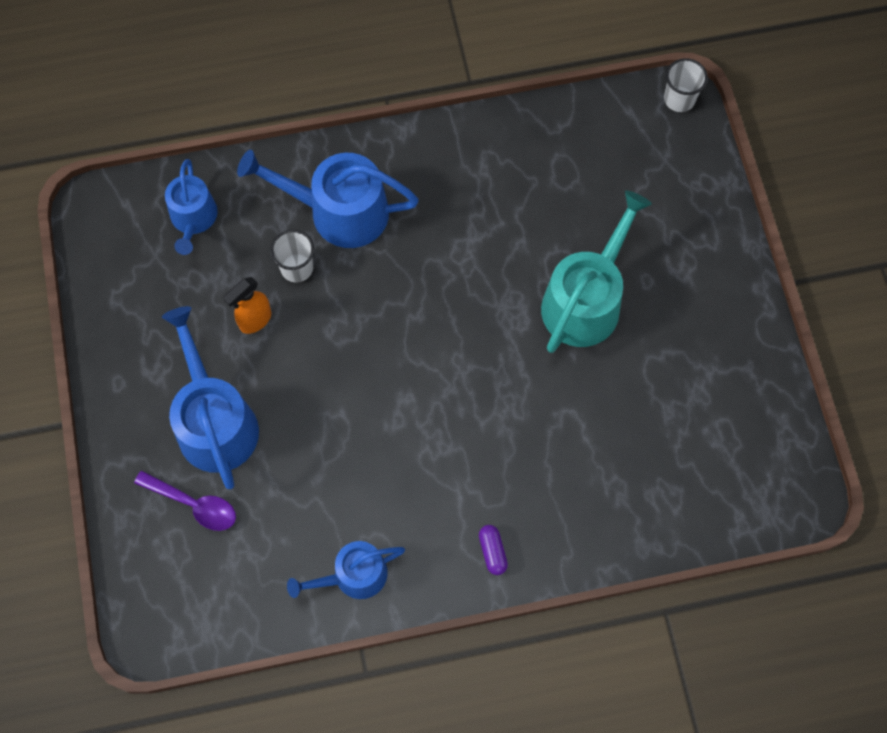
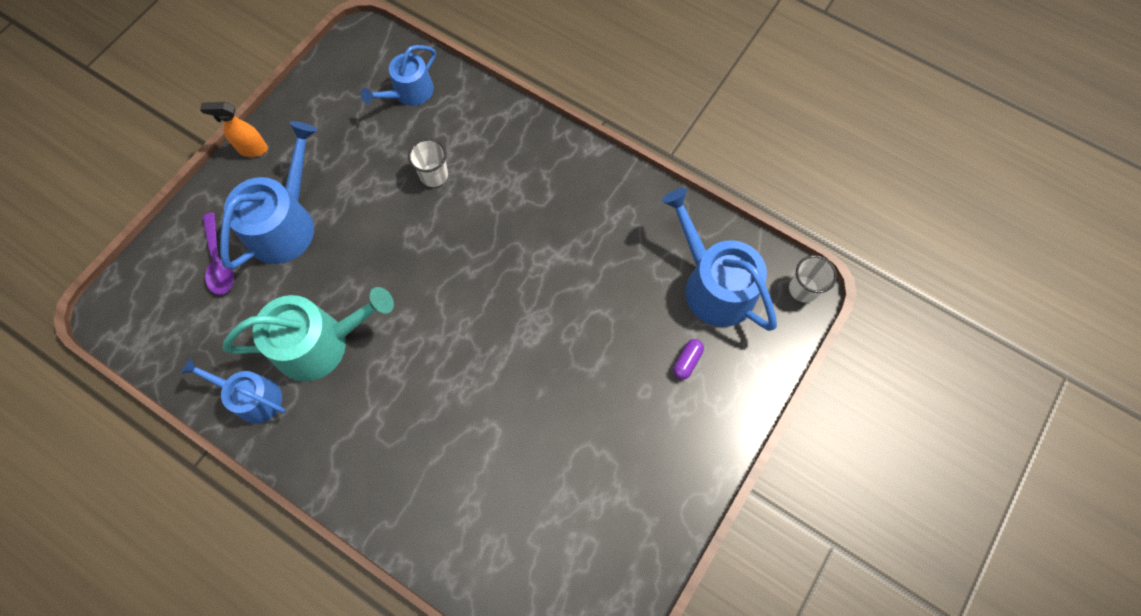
camera: 45 degrees right, 0 degrees up
orange spray bottle [223,277,271,334] -> orange spray bottle moved to [200,102,268,157]
blue watering can [237,150,419,248] -> blue watering can moved to [661,188,777,331]
purple capsule [479,525,508,575] -> purple capsule moved to [673,339,704,380]
turquoise watering can [541,190,652,353] -> turquoise watering can moved to [223,287,394,382]

